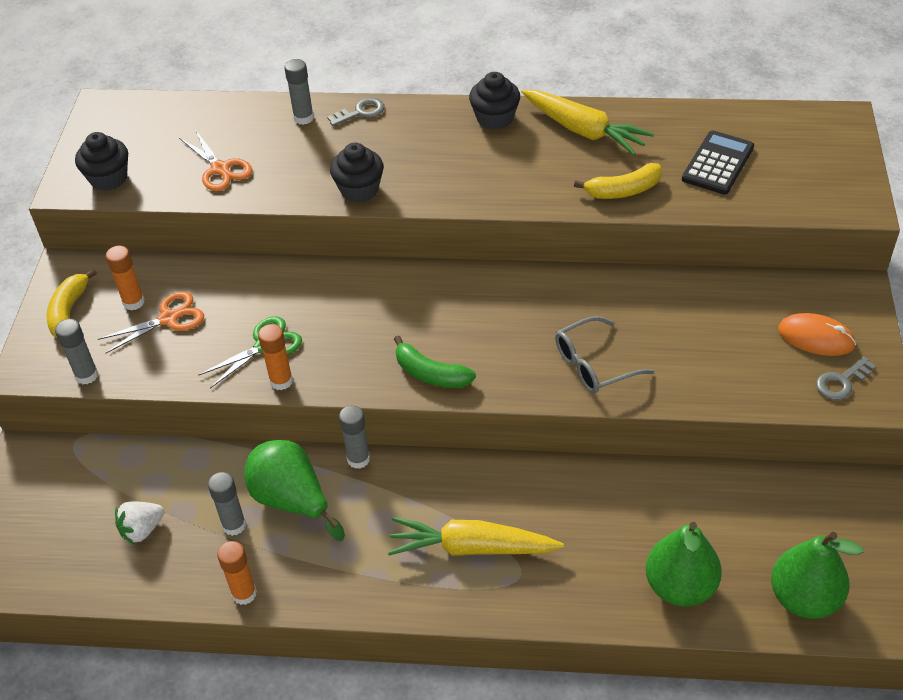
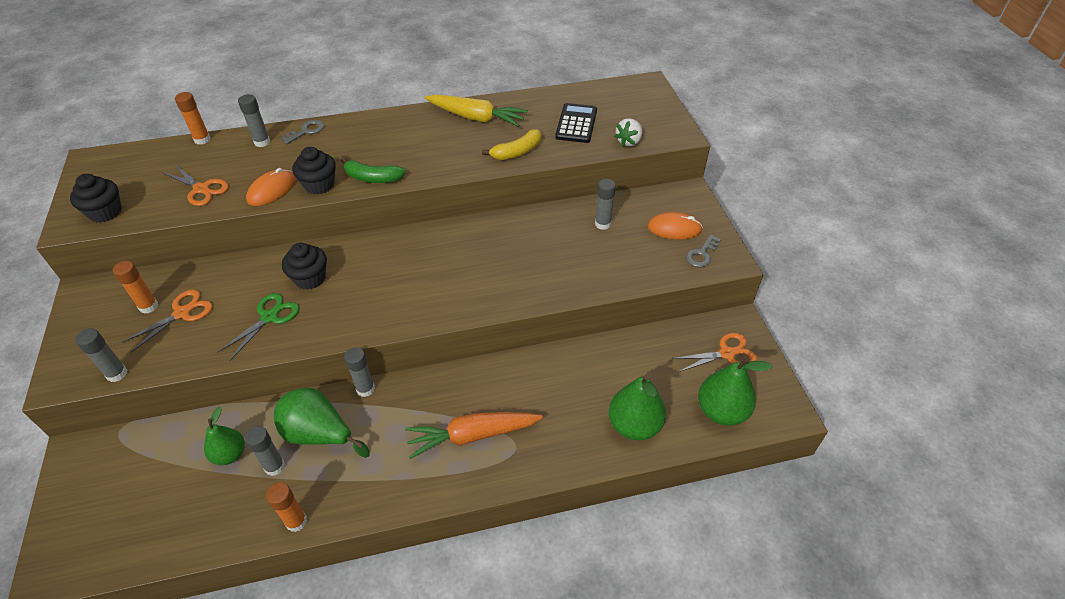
camera: 20 degrees left, 0 degrees up
yellow banana [47,269,97,338] -> none
white strawberry [115,502,164,544] -> white strawberry moved to [614,118,642,147]
orange glue stick [258,324,293,390] -> orange glue stick moved to [175,92,211,145]
yellow carrot [388,517,564,556] -> orange carrot [405,412,543,459]
green banana [394,335,476,388] -> green banana moved to [341,158,406,183]
black cupcake [469,72,520,130] -> black cupcake moved to [282,243,327,290]
grey glasses [555,316,654,394] -> none
none -> green pear [204,407,245,465]
none -> orange mouse [246,168,296,206]
none -> grey glue stick [595,179,616,230]
none -> orange scissors [672,333,757,372]

